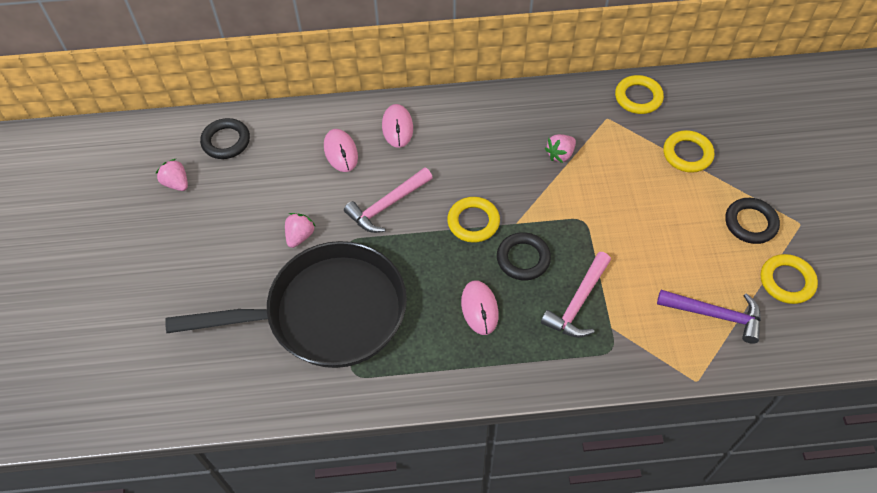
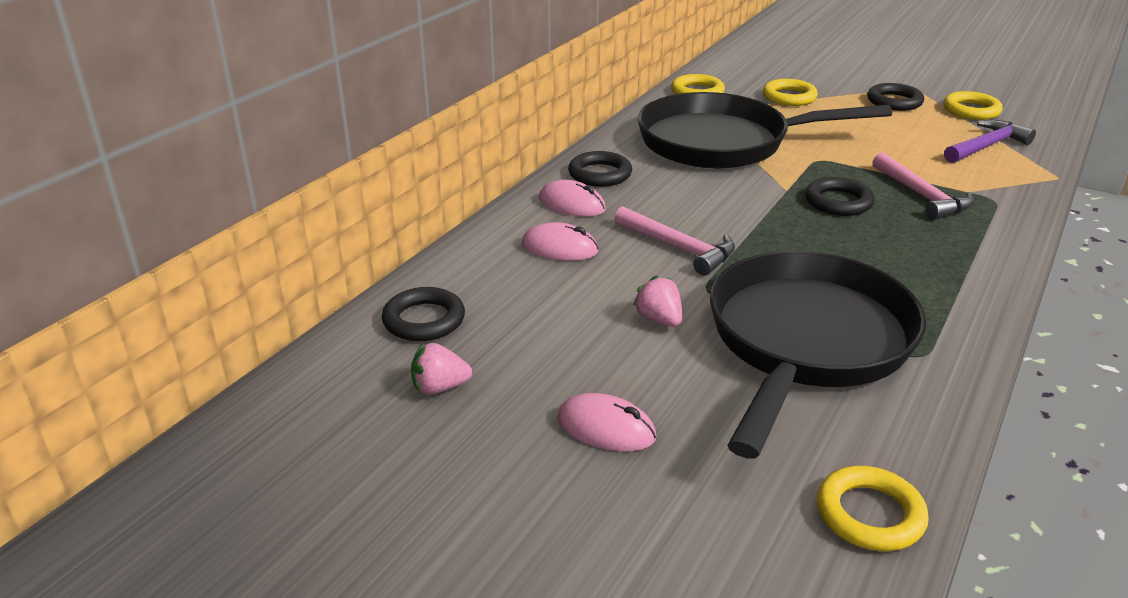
camera: 55 degrees left, 25 degrees down
pink hammer [344,167,433,233] -> pink hammer turned 45 degrees counterclockwise [614,206,735,276]
yellow ring [447,197,500,243] -> yellow ring moved to [817,466,929,551]
pink mouse [461,281,499,335] -> pink mouse moved to [557,393,656,452]
pink strawberry [545,134,576,163] -> black pan [638,92,892,169]
none -> black ring [568,151,632,187]

